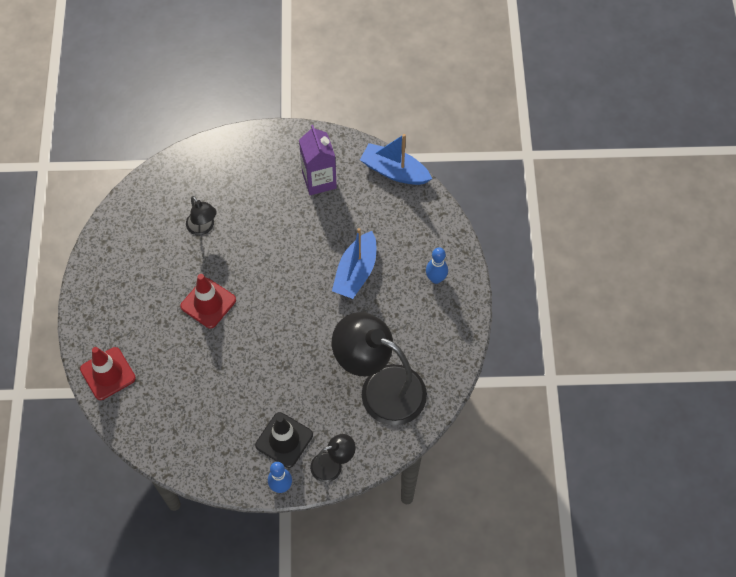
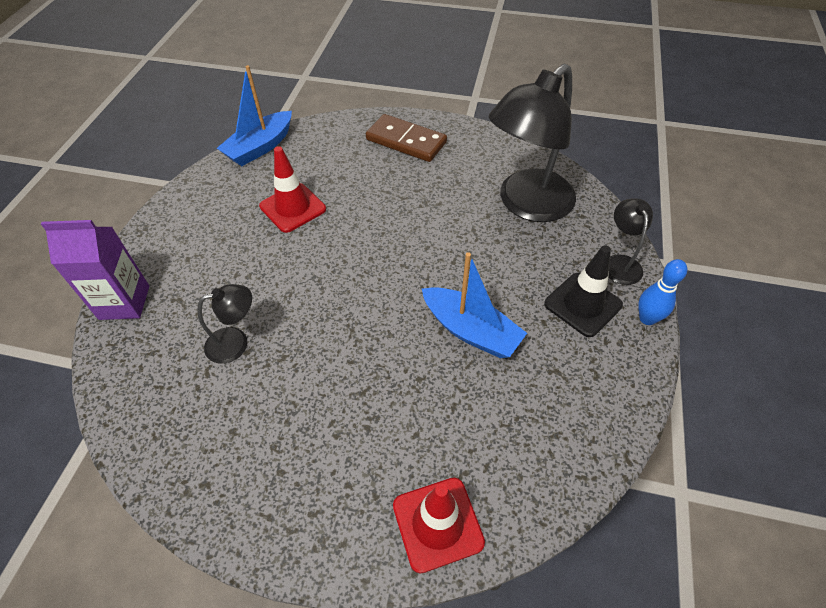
camera: 75 degrees left, 10 degrees down
red traffic cone [180,274,236,328] -> red traffic cone moved to [259,146,326,233]
purple carton [299,125,337,195] -> purple carton moved to [41,220,149,320]
blue boat [332,228,376,299] -> blue boat moved to [422,252,527,358]
blue bowling pin [426,247,448,284] -> brown domino [366,114,447,162]

